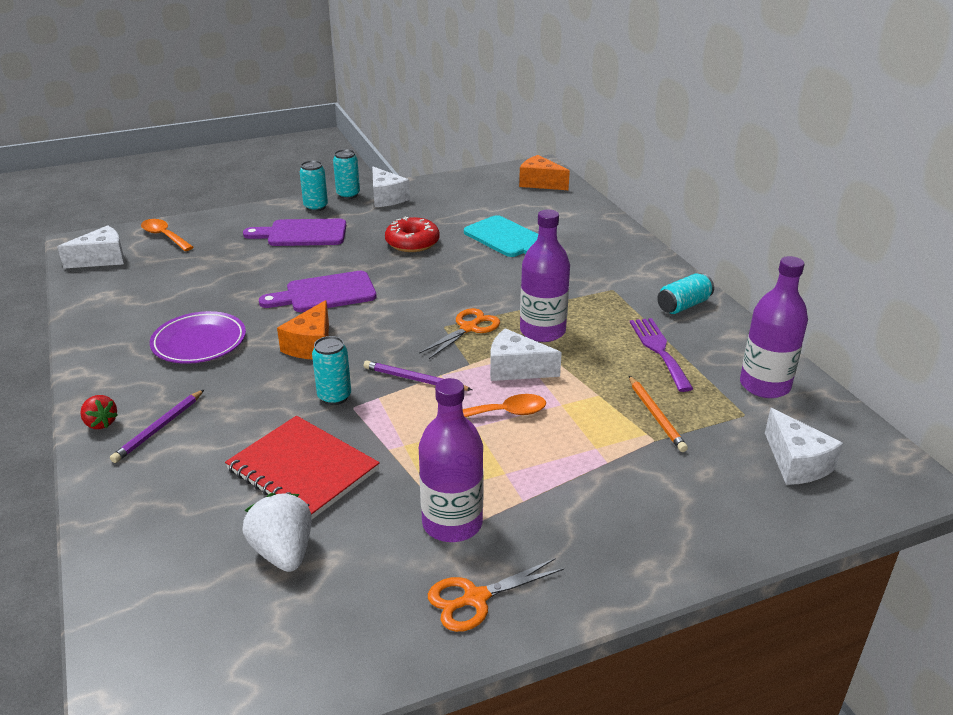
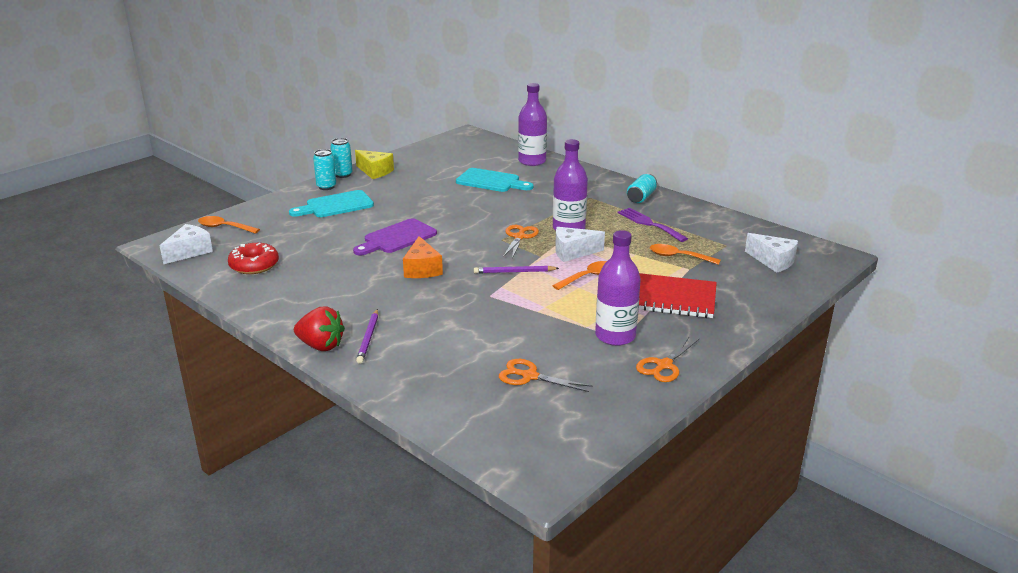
camera: 25 degrees left, 5 degrees down
red strawberry [80,395,118,429] -> red strawberry [294,306,345,351], size x1.66
purple plate [150,311,246,364] -> none
red notebook [225,416,380,519] -> red notebook moved to [639,273,717,318]
white strawberry [242,493,312,572] -> orange scissors [499,359,593,392]
purple cutting board [243,219,346,246] -> turquoise cutting board [289,190,374,217]
turquoise can [312,336,351,405] -> none
white cheese [372,167,410,207] -> yellow cheese [355,150,394,179]
red donut [385,217,439,252] -> red donut moved to [228,243,279,274]
orange cheese [519,155,570,190] -> none
orange pencil [629,376,688,452] -> orange spoon [650,244,721,265]
purple bottle [740,256,808,398] -> purple bottle moved to [518,83,547,166]

